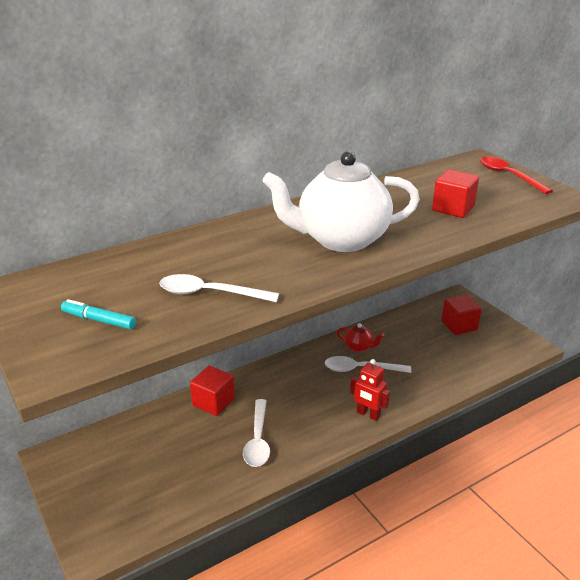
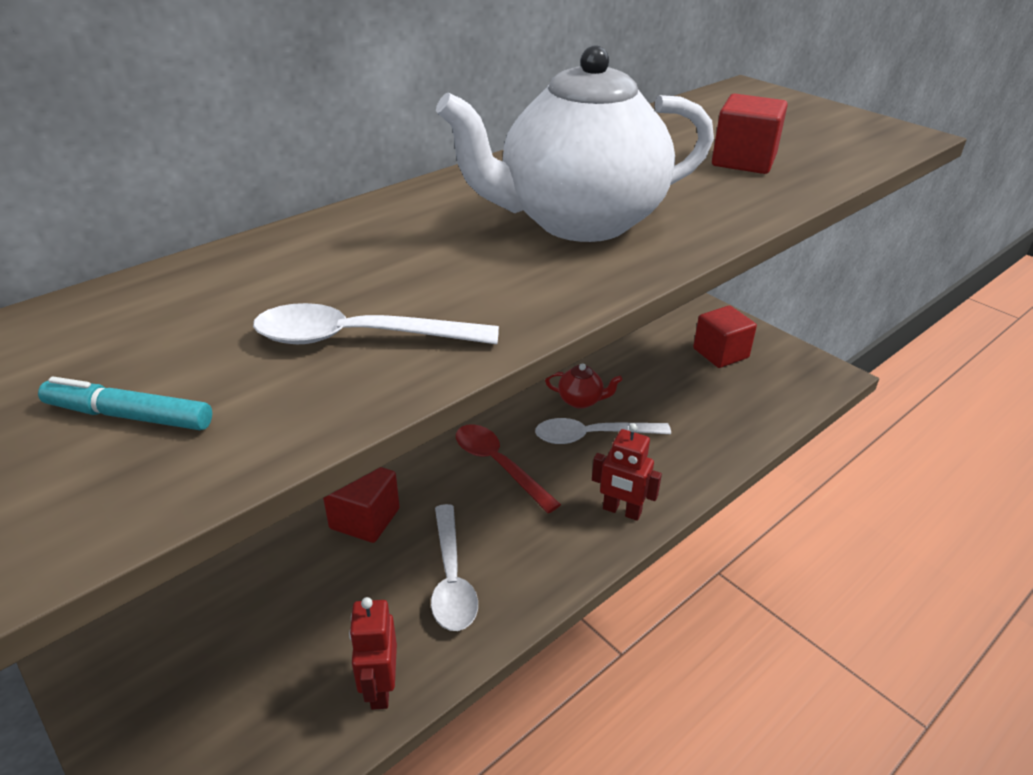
camera: 10 degrees left, 5 degrees up
red spoon [480,157,553,194] -> red spoon moved to [456,424,561,513]
none -> red robot [349,597,397,710]

